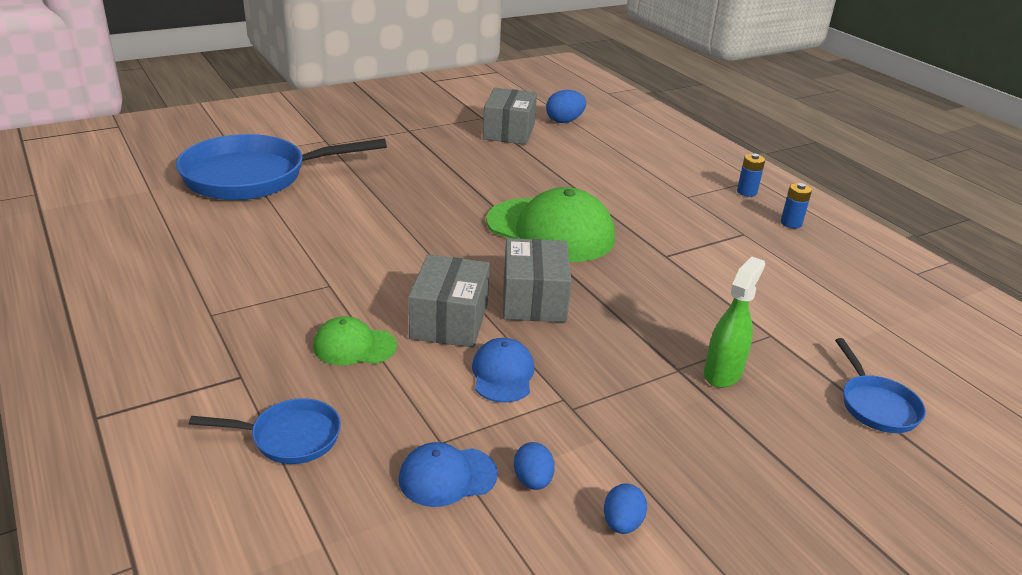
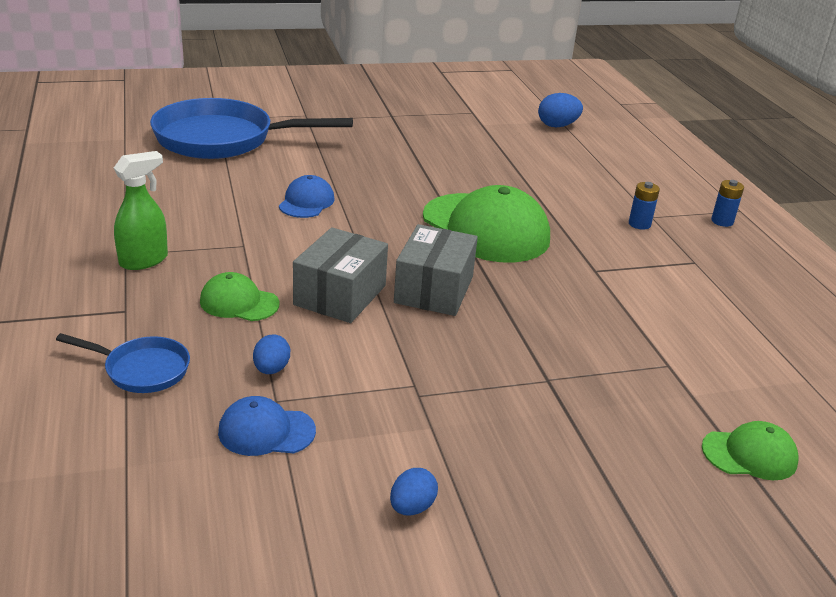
camera: 15 degrees right, 0 degrees up
blue cap [472,338,535,403] -> blue cap moved to [279,175,335,218]
grey box [483,88,537,145] -> none
blue egg [514,442,555,490] -> blue egg moved to [253,335,290,374]
green spray bottle [704,257,765,388] -> green spray bottle moved to [114,151,168,270]
blue battery [781,183,812,229] -> blue battery moved to [629,182,660,230]
blue pan [835,338,926,433] -> green cap [702,421,799,480]

